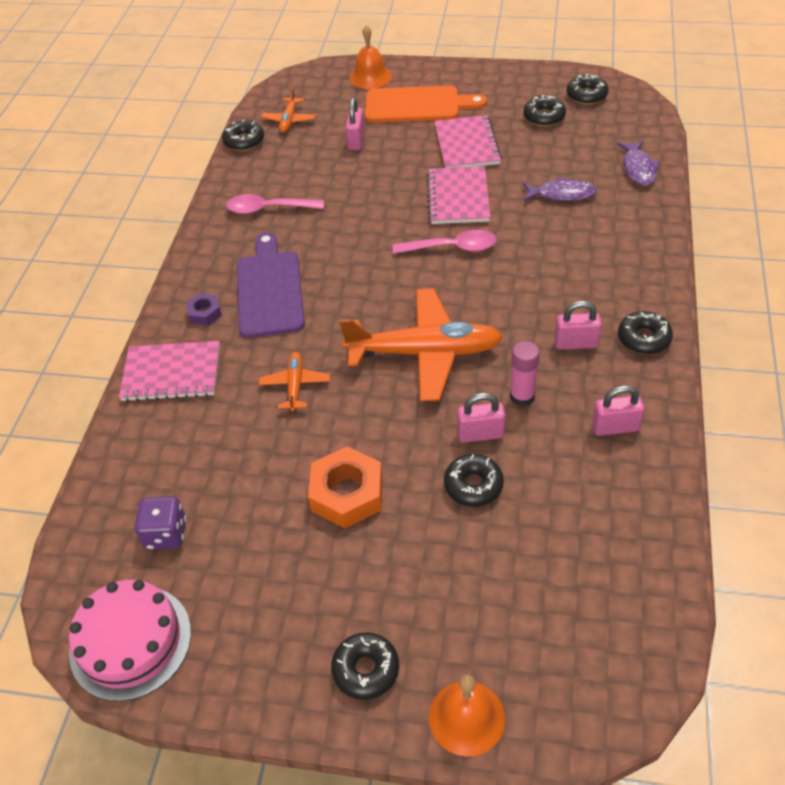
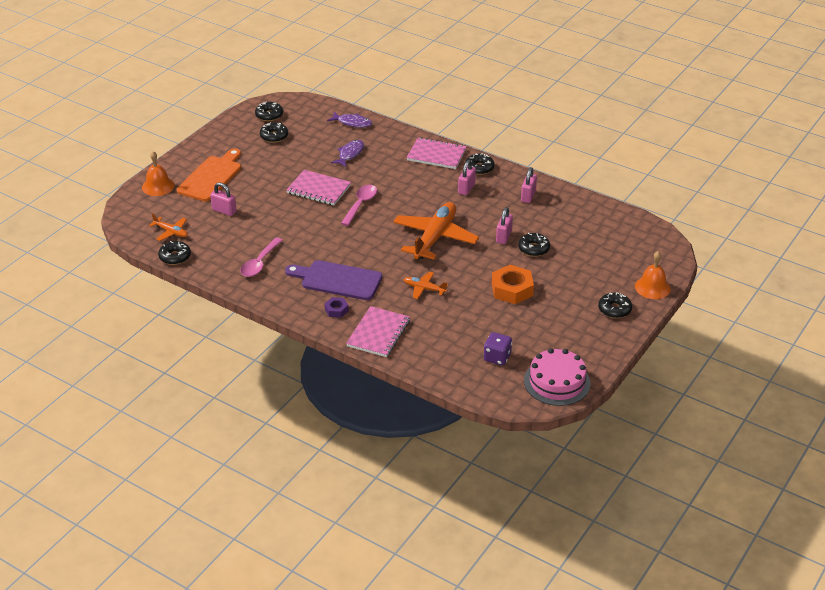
camera: 70 degrees left, 10 degrees down
pink notebook [434,115,502,168] -> pink notebook moved to [407,137,467,169]
pink glue stick [510,341,540,406] -> none

